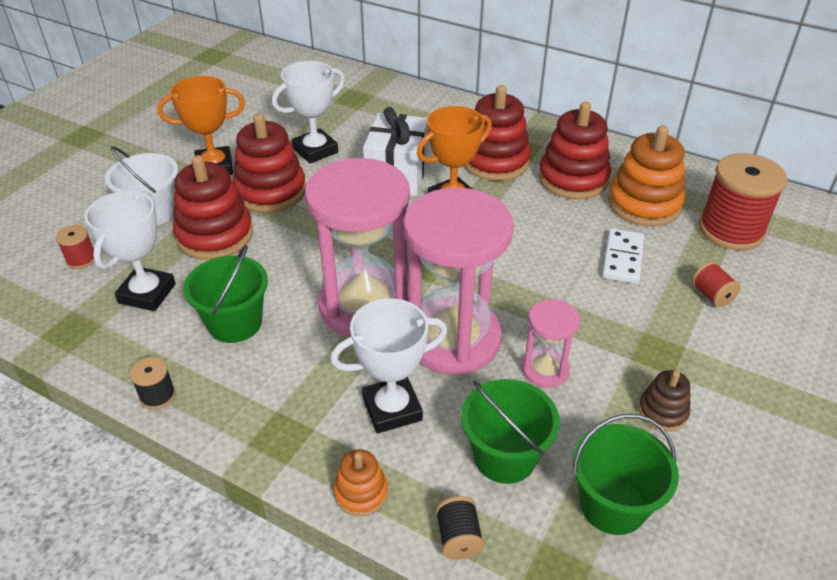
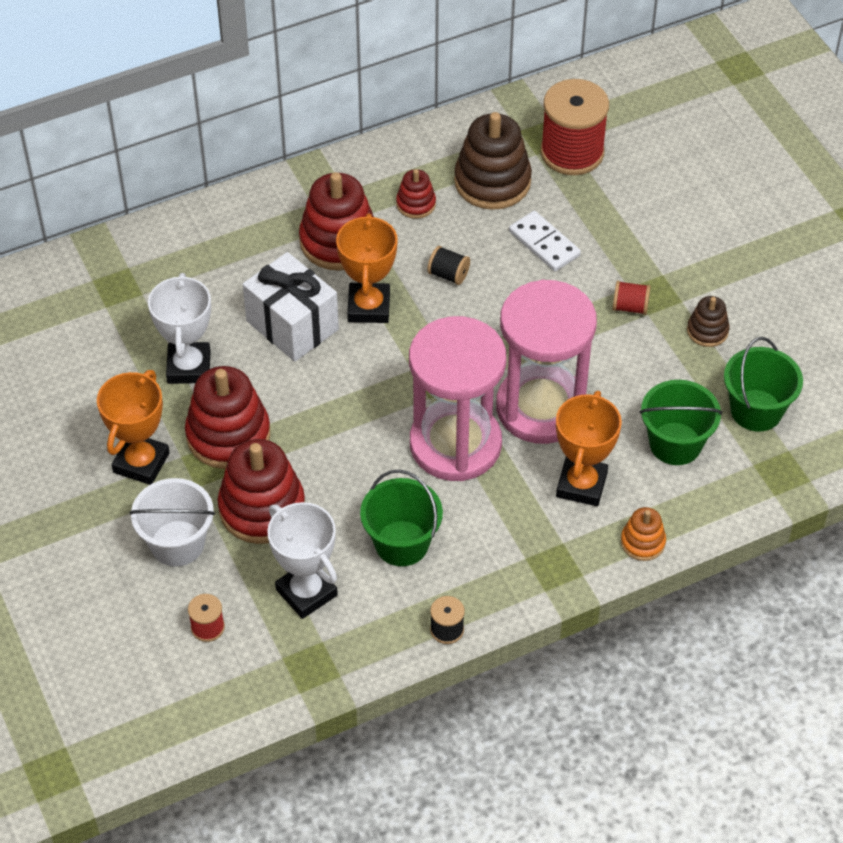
camera: 55 degrees left, 10 degrees up
white trophy [330,298,447,433] -> orange trophy [556,391,622,506]
black spool [436,496,484,560] -> black spool moved to [427,246,470,285]
pink hourglass [522,299,580,388] -> none
red stacking toy [539,102,611,200] -> red stacking toy [396,169,436,219], size x0.51
orange stacking toy [608,125,685,226] -> brown stacking toy [454,112,532,210]
red spool [692,262,741,307] -> red spool moved to [612,281,651,315]

